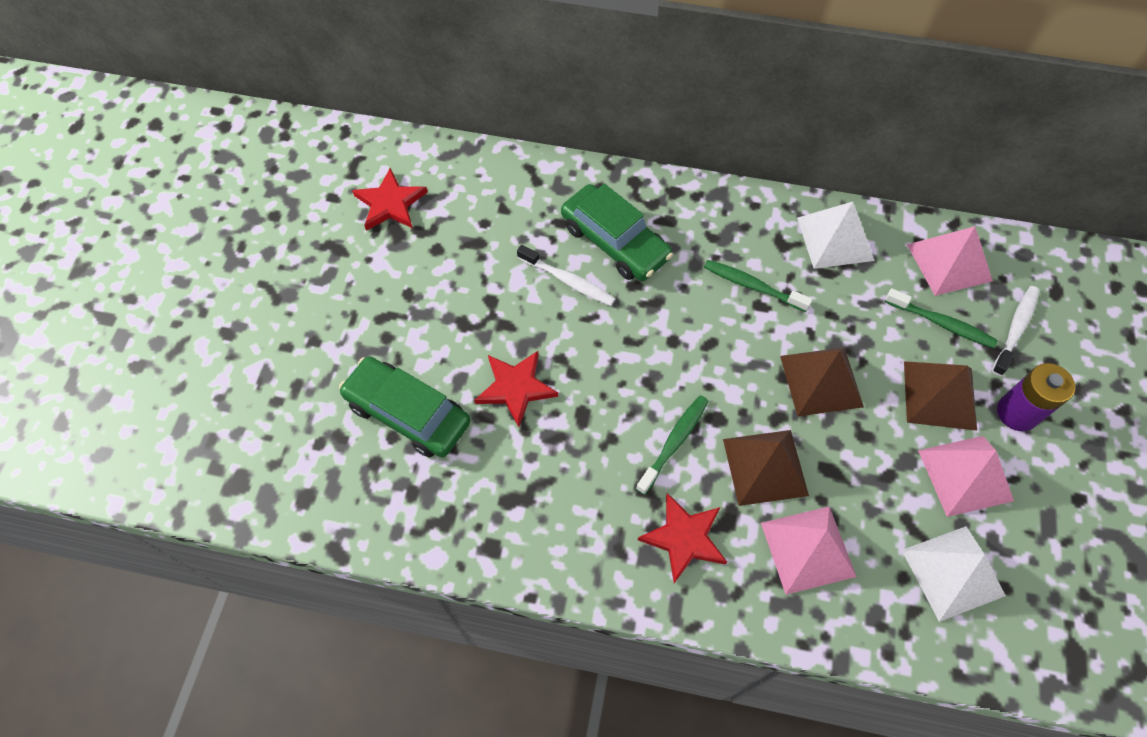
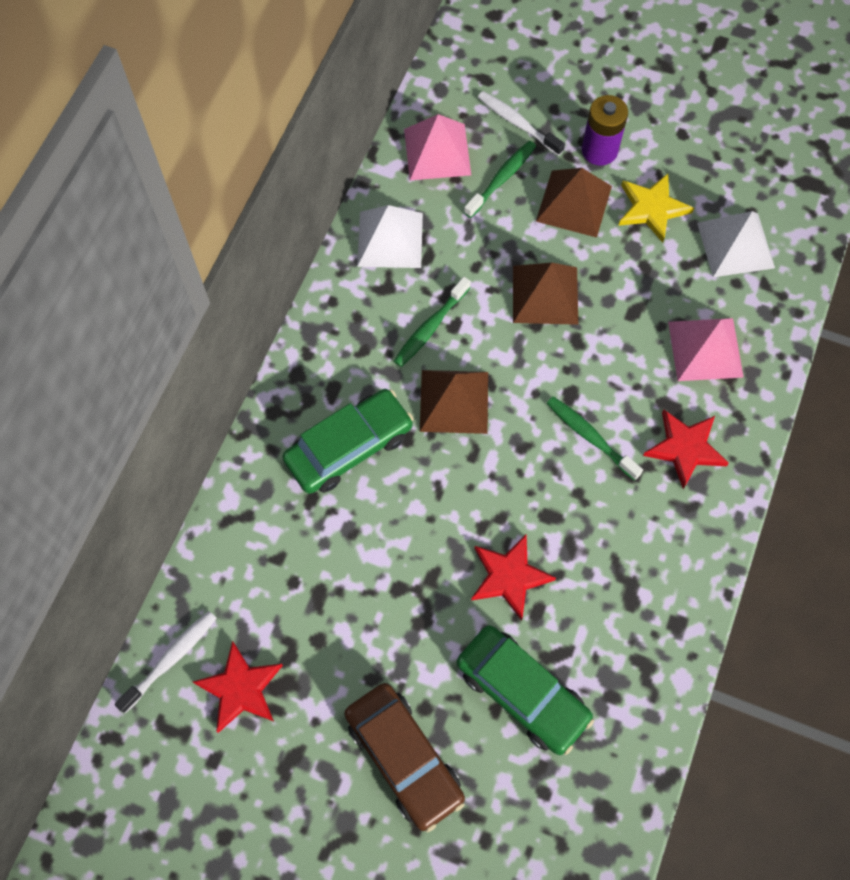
camera: 80 degrees left, 5 degrees up
green car [339,356,471,457] -> green car turned 90 degrees counterclockwise [457,625,594,755]
white toothbrush [517,245,616,306] -> white toothbrush moved to [115,611,217,713]
brown pyramid [723,430,809,506] -> brown pyramid moved to [420,370,488,434]
pink pyramid [918,436,1014,517] -> yellow star [618,173,694,243]
none -> brown car [344,683,465,832]

